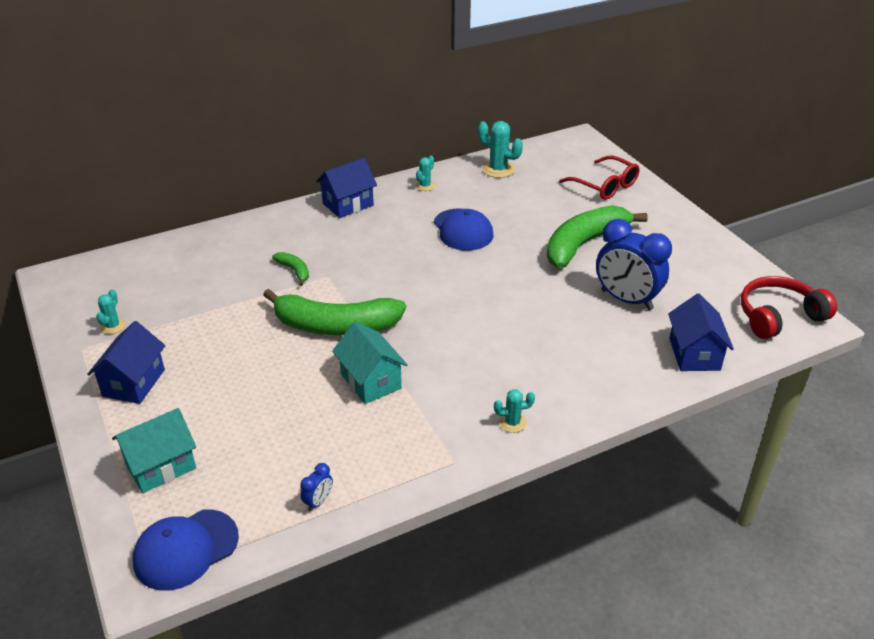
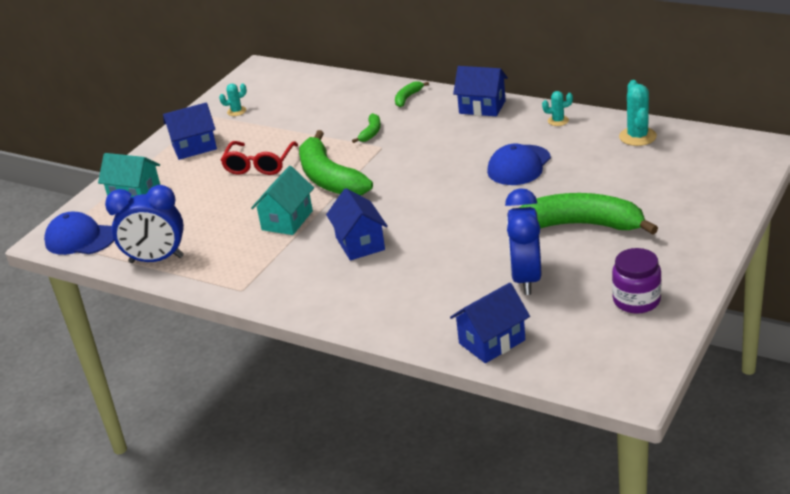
camera: 60 degrees right, 5 degrees down
blue clock [300,463,333,511] -> blue clock [105,185,184,263], size x2.45
turquoise cactus [494,389,535,433] -> none
red glasses [559,156,639,200] -> red glasses moved to [221,141,298,175]
red headphones [741,276,837,339] -> none
none -> blue house [326,188,388,261]
none -> green banana [395,81,429,107]
none -> purple jar [612,248,661,314]

